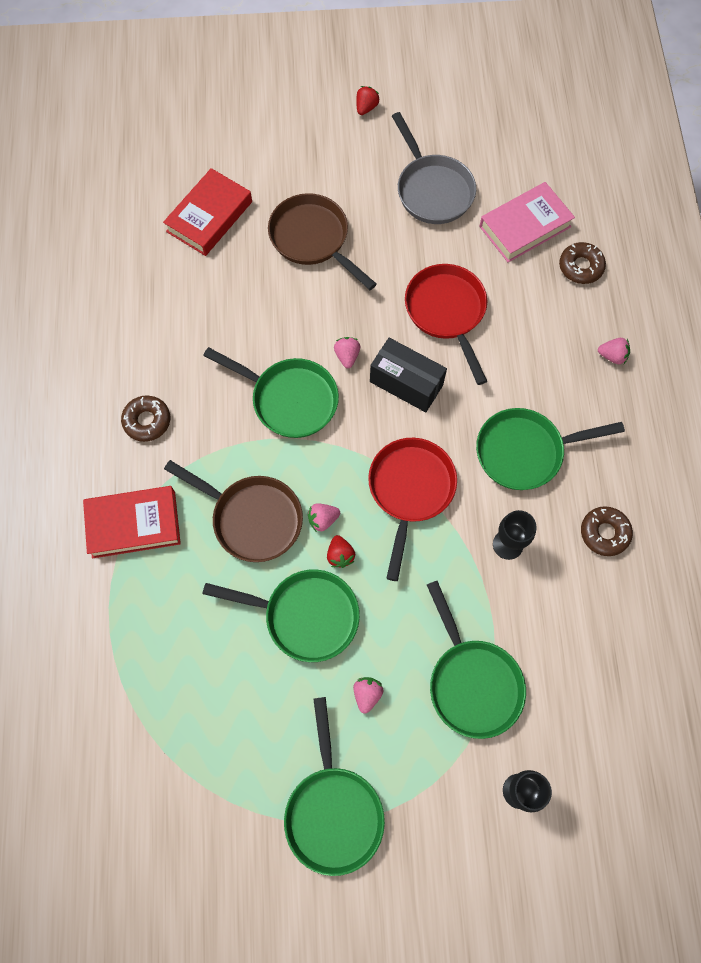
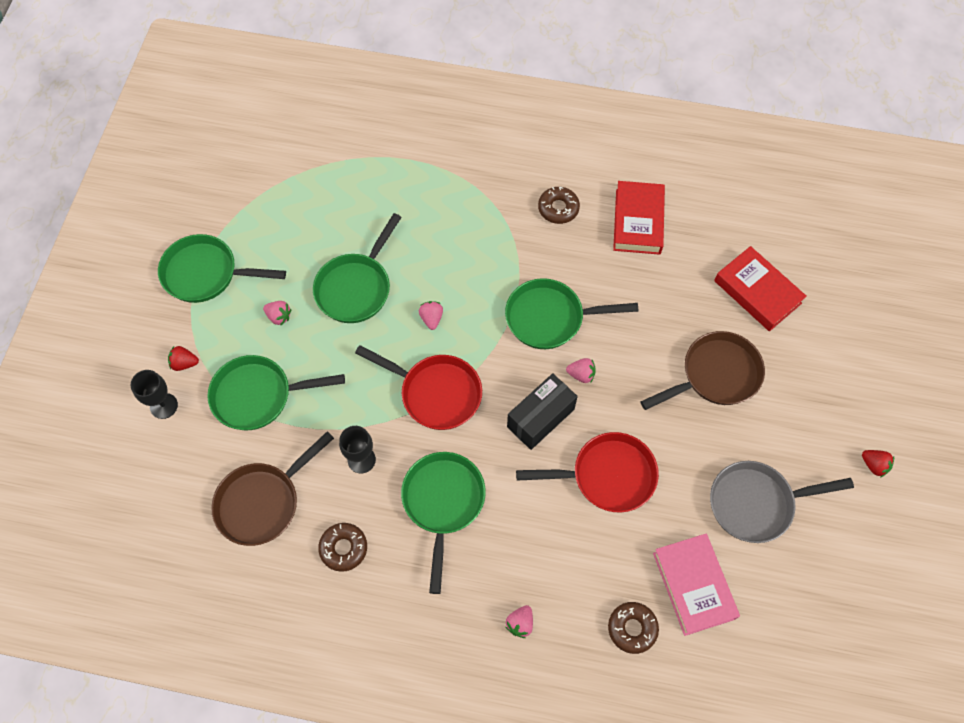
camera: 105 degrees right, 5 degrees down
red book [83,486,181,558] -> red book moved to [613,181,665,255]
brown pan [164,460,303,562] -> brown pan moved to [211,431,334,546]
green pan [203,347,339,438] -> green pan turned 45 degrees clockwise [505,278,638,349]
red strawberry [327,535,355,568] -> red strawberry moved to [168,346,199,371]

